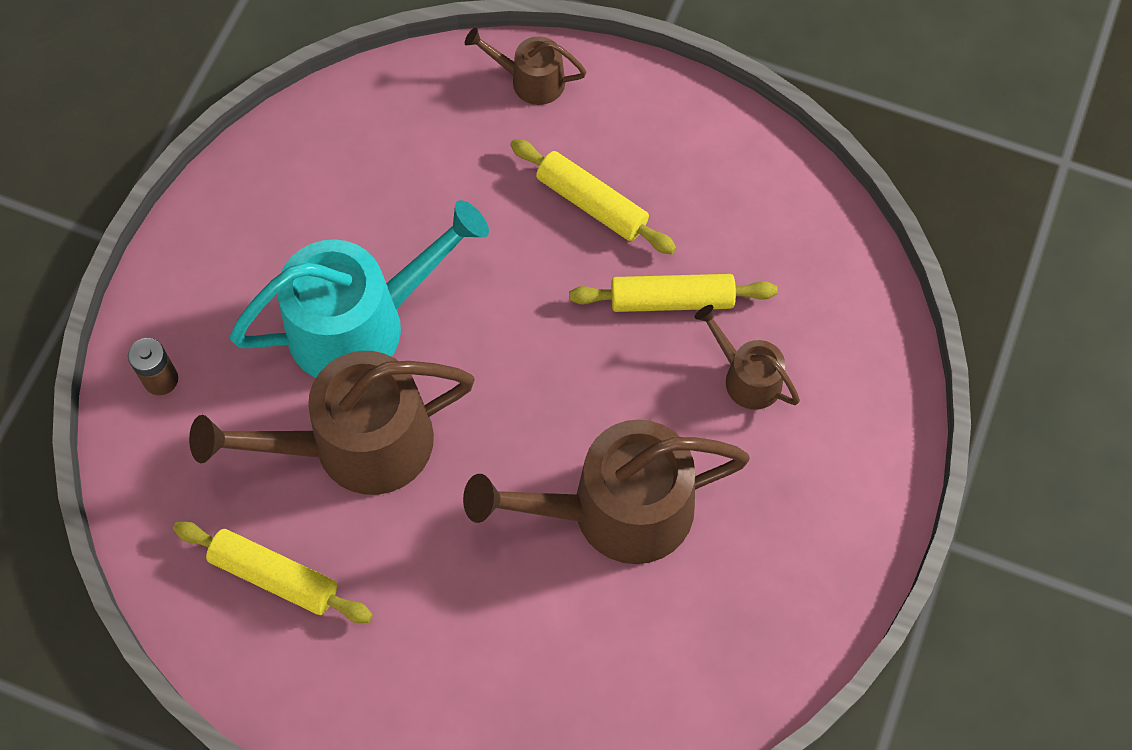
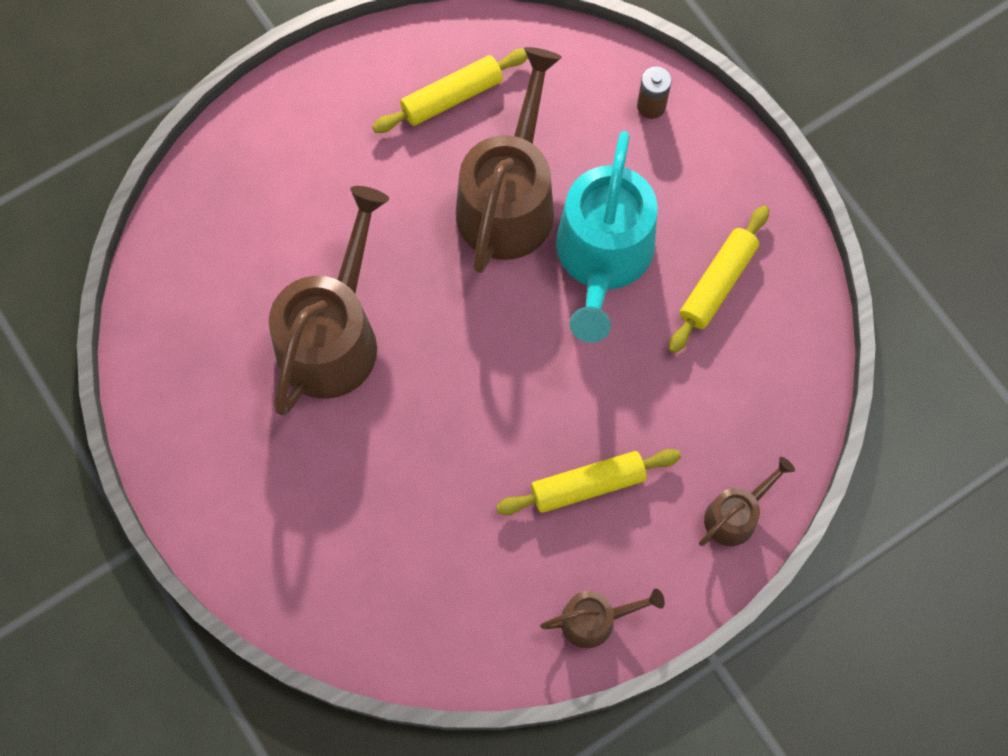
camera: 125 degrees right, 5 degrees up
yellow rolling pin [569,274,777,312] -> yellow rolling pin moved to [669,205,769,353]
brown watering can [695,305,800,410] -> brown watering can moved to [540,589,665,648]

